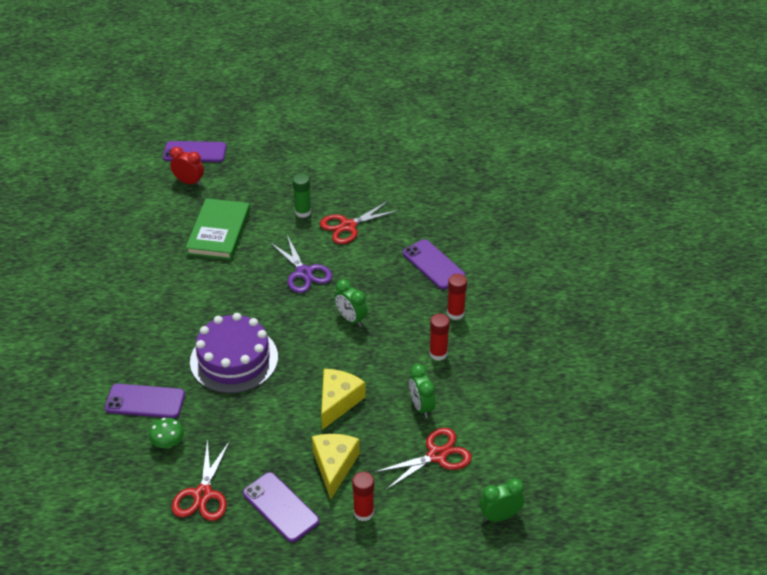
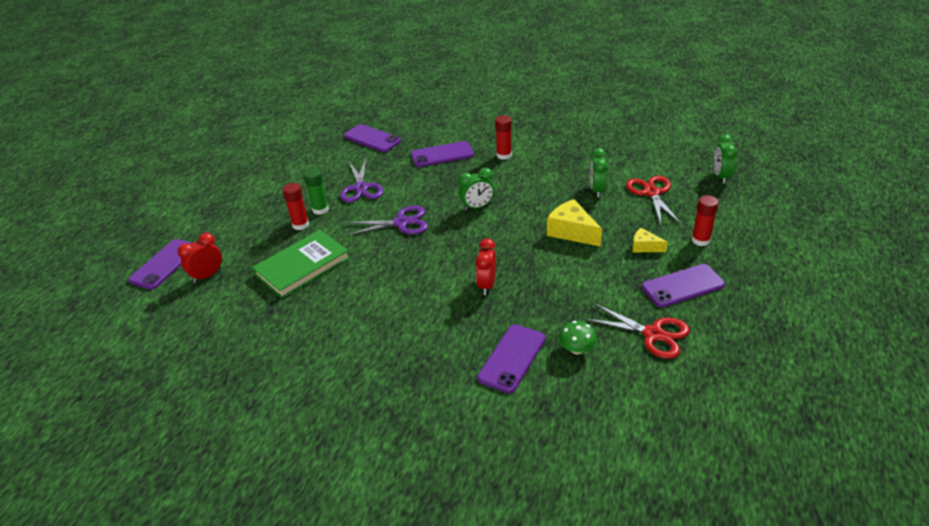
camera: 65 degrees left, 5 degrees down
green book [186,198,250,260] -> green book turned 75 degrees counterclockwise [252,230,350,299]
purple cake [190,313,278,394] -> red clock [475,238,496,295]
yellow cheese [312,434,360,499] -> yellow cheese [632,228,668,252], size x0.58
red scissors [320,201,399,244] -> purple scissors [340,159,383,203]
green clock [409,364,435,418] -> green clock turned 90 degrees clockwise [590,148,608,198]
red glue stick [429,314,450,361] -> red glue stick moved to [283,183,309,230]
none -> purple phone [344,124,401,152]

